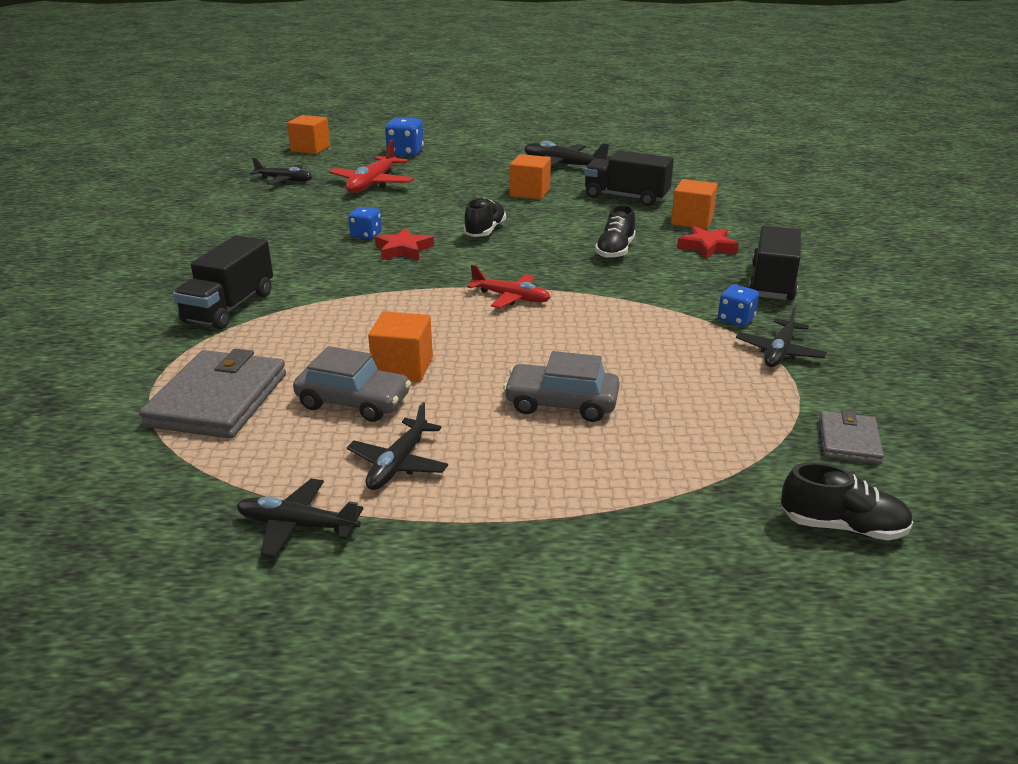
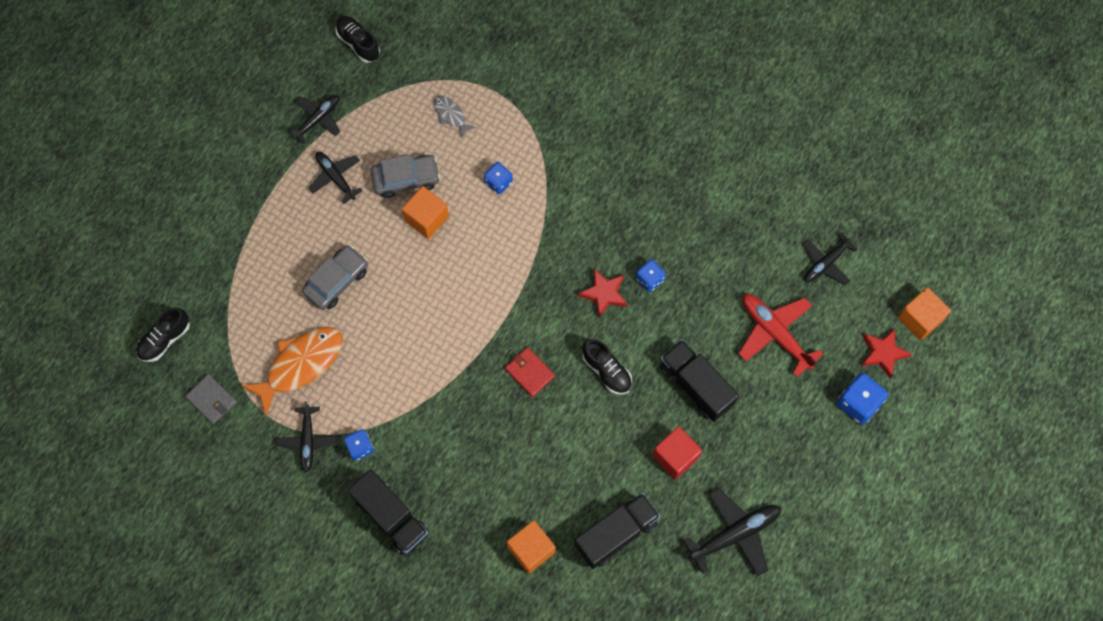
camera: 120 degrees right, 40 degrees up
grey wallet [139,349,286,439] -> grey fish [434,95,476,138]
black truck [173,235,273,329] -> black truck moved to [660,340,739,422]
grey car [293,346,411,422] -> grey car turned 150 degrees counterclockwise [371,155,440,198]
red plane [467,265,551,308] -> none
orange cube [509,154,551,200] -> red cube [652,426,702,480]
black shoe [595,204,636,259] -> black shoe moved to [335,16,380,63]
red star [677,226,739,259] -> red star moved to [861,328,912,379]
black plane [736,305,827,367] -> black plane turned 150 degrees counterclockwise [276,401,338,472]
none -> orange fish [241,327,343,416]
none -> blue dice [484,162,513,195]
none -> red wallet [505,347,555,397]

